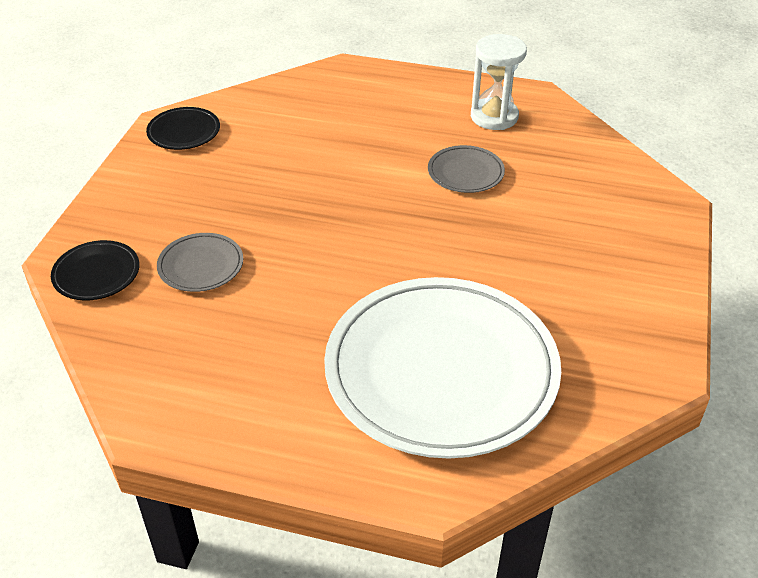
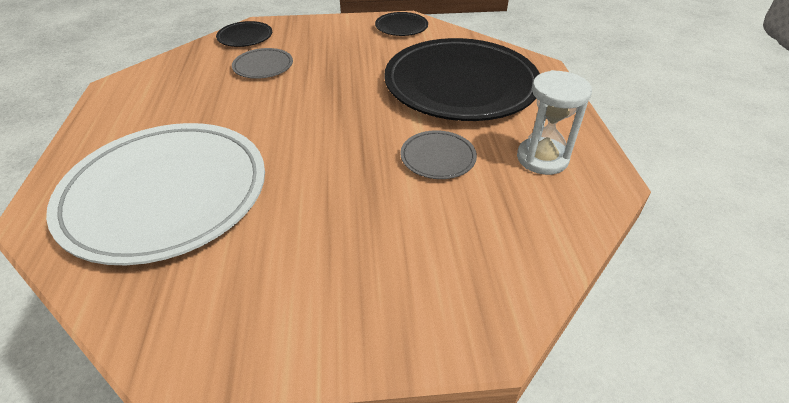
camera: 70 degrees right, 0 degrees up
none -> black plate [384,38,540,121]

